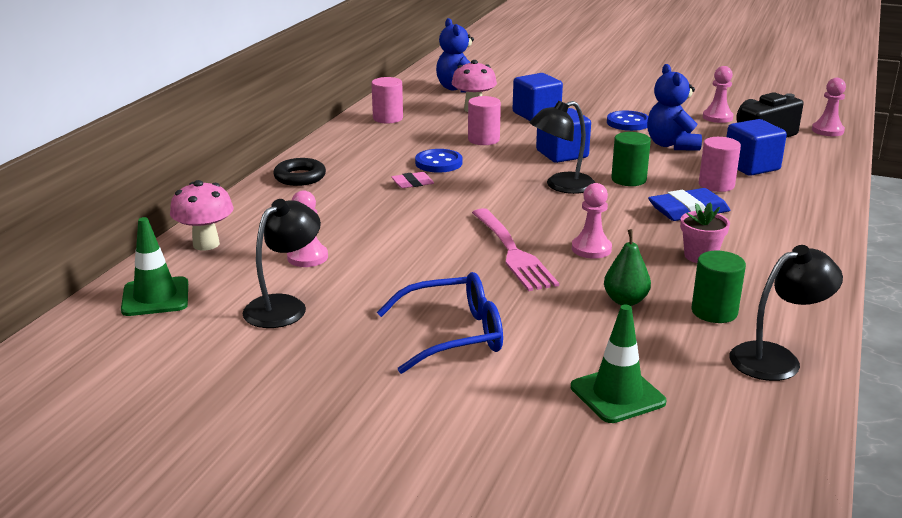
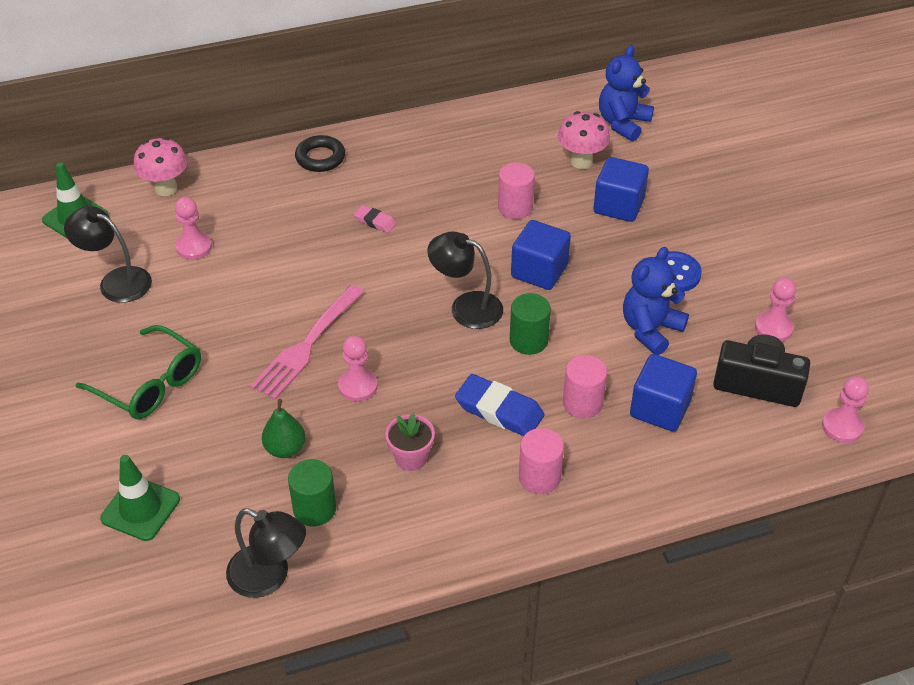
camera: 50 degrees right, 20 degrees up
black lamp [242,199,321,328] -> black lamp turned 150 degrees counterclockwise [64,206,152,303]
pink cylinder [372,77,403,124] -> pink cylinder moved to [519,428,564,494]
blue glasses [377,272,503,374] -> green glasses [76,325,201,419]
blue button [415,149,462,173] -> none

